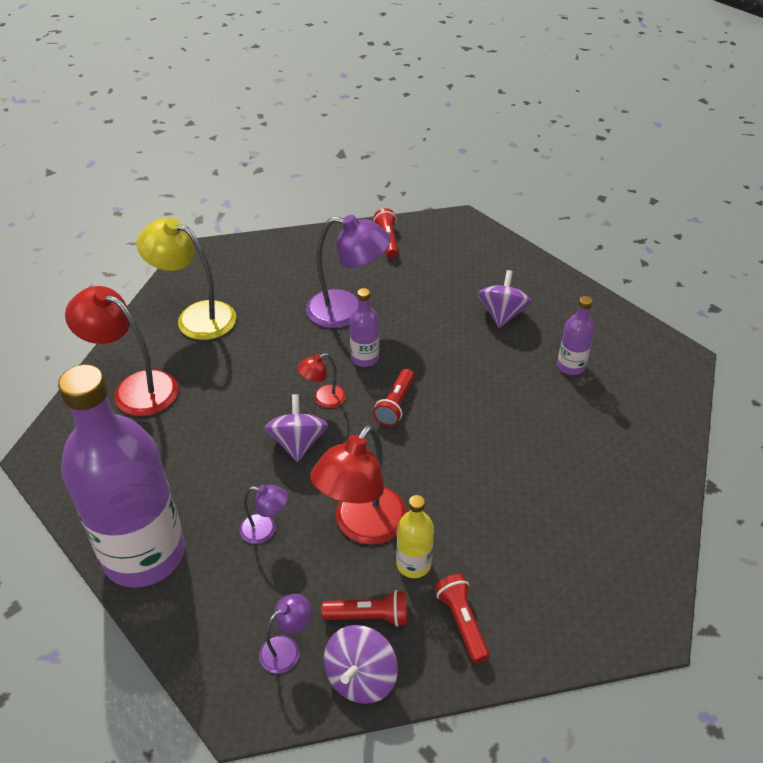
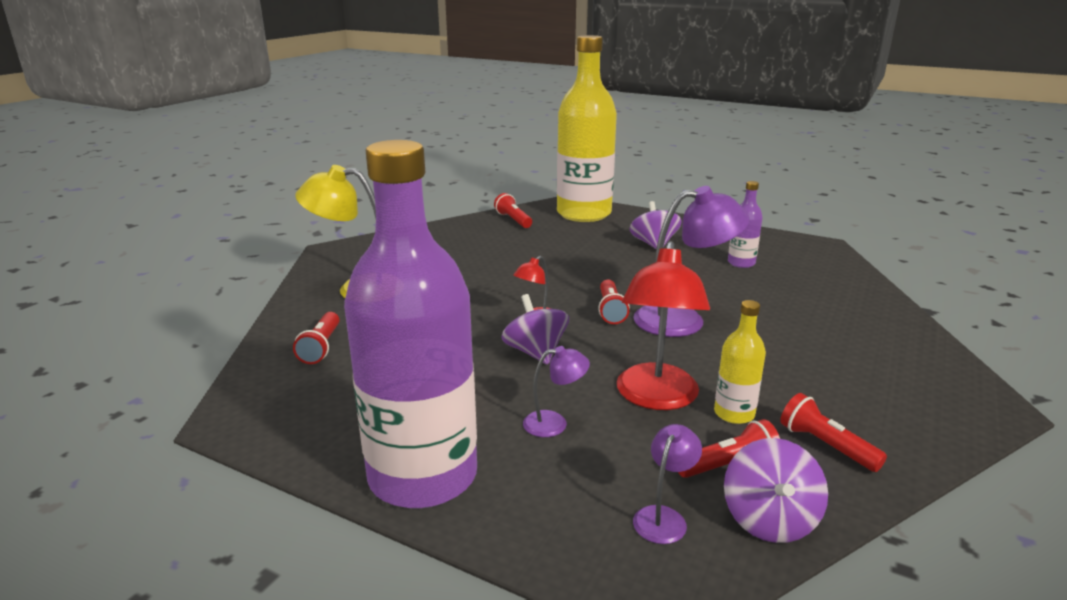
camera: 20 degrees left, 20 degrees down
red lamp [65,286,178,416] -> red flashlight [293,312,340,364]
purple lamp [306,215,391,328] -> purple lamp moved to [633,186,750,337]
purple bottle [350,288,379,367] -> none
none -> yellow bottle [557,35,617,222]

